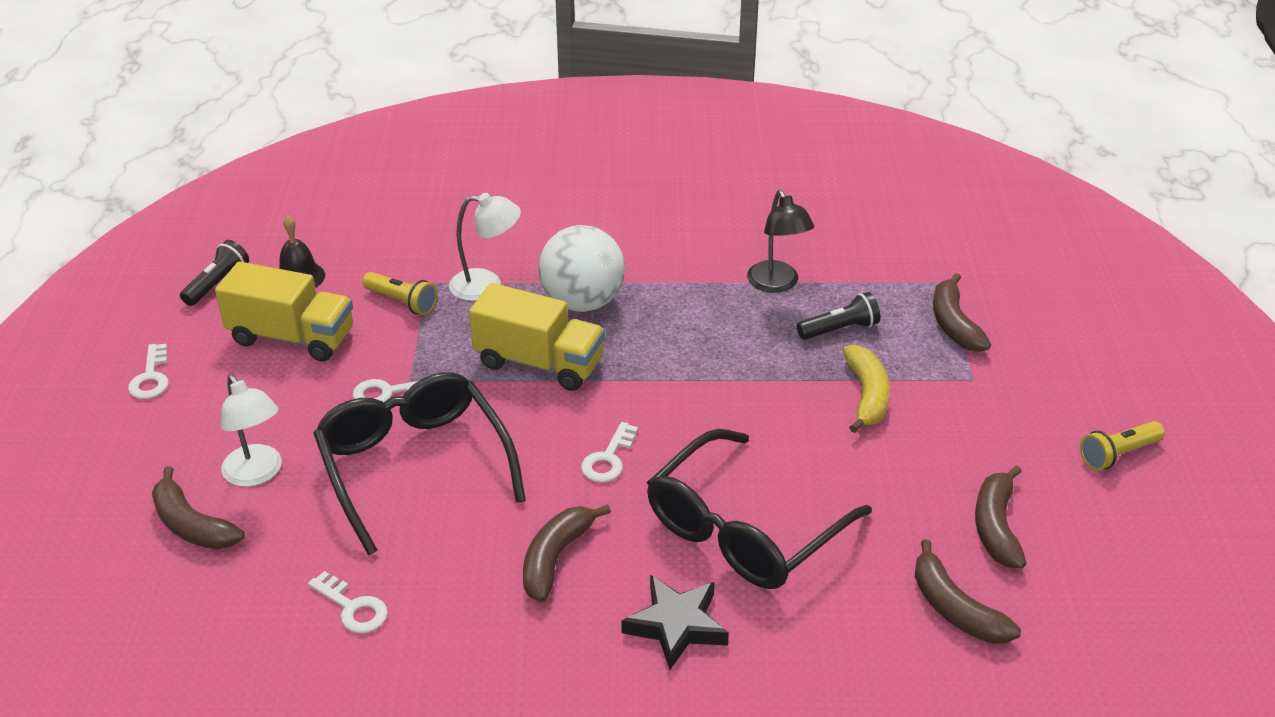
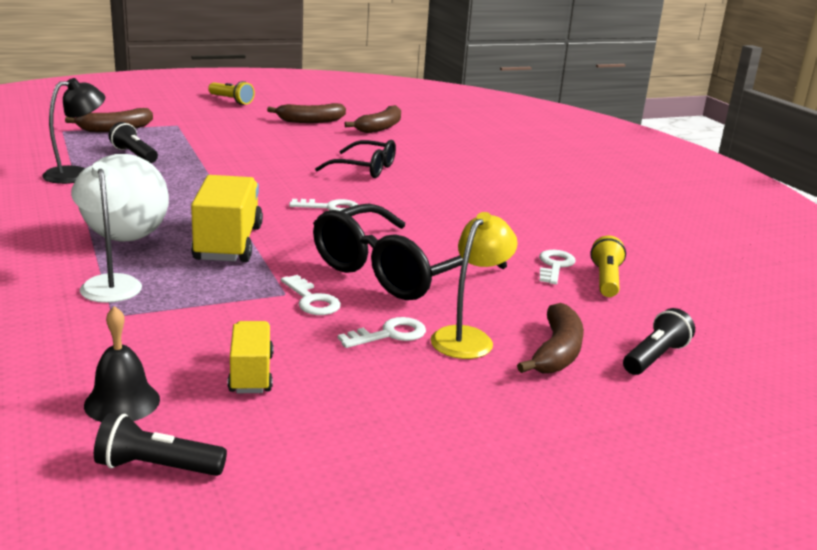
camera: 115 degrees left, 15 degrees down
white key [128,344,169,399] -> white key moved to [338,317,426,348]
yellow truck [215,262,353,362] -> yellow truck [228,321,273,393], size x0.58
white lamp [221,375,282,487] -> yellow lamp [430,212,518,359]
yellow flashlight [362,272,438,315] -> yellow flashlight moved to [590,236,626,297]
brown banana [523,504,611,602] -> none
black star [622,575,729,670] -> none
black glasses [647,429,872,589] -> black glasses [315,140,396,178], size x0.58
yellow banana [843,345,890,433] -> none
none -> black flashlight [623,308,695,375]

